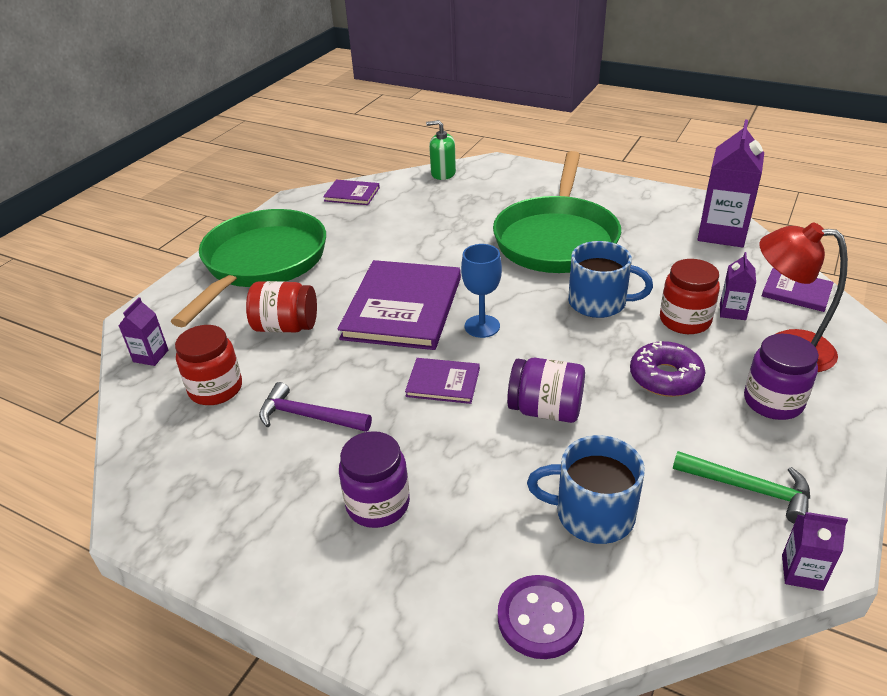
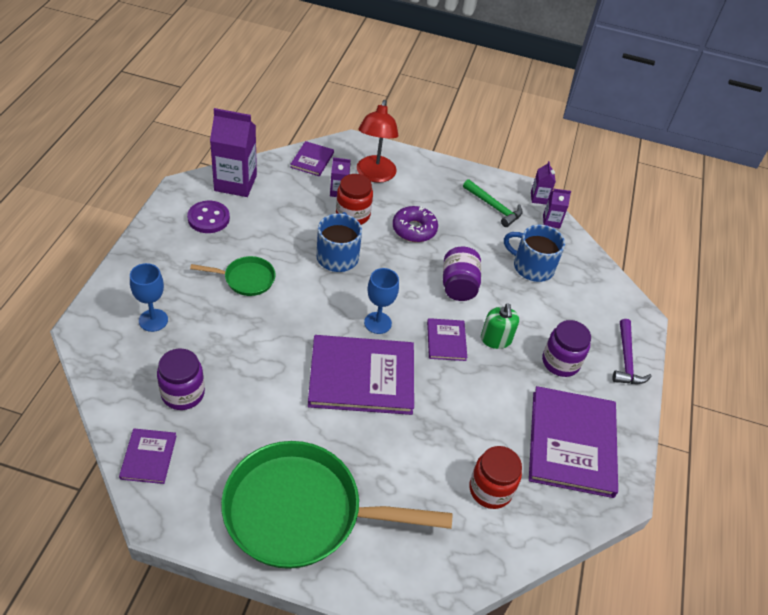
camera: 110 degrees left, 10 degrees up
purple carton [119,297,168,366] -> purple carton moved to [543,189,571,228]
red jar [246,281,317,333] -> none
purple hammer [259,382,372,432] -> purple hammer moved to [612,319,652,384]
green soap dispenser [426,120,456,180] -> green soap dispenser moved to [481,303,519,349]
green pan [493,151,621,273] -> green pan [190,256,276,296], size x0.46
purple button [498,575,584,659] -> purple button moved to [187,201,230,233]
blue mug [527,435,645,544] -> blue mug turned 120 degrees clockwise [504,225,565,282]
green hammer [673,451,810,523] -> green hammer turned 120 degrees clockwise [463,179,523,227]
purple jar [744,334,819,420] -> purple jar moved to [157,349,205,410]
none -> blue goblet [130,263,168,332]
none -> purple book [529,386,618,498]

